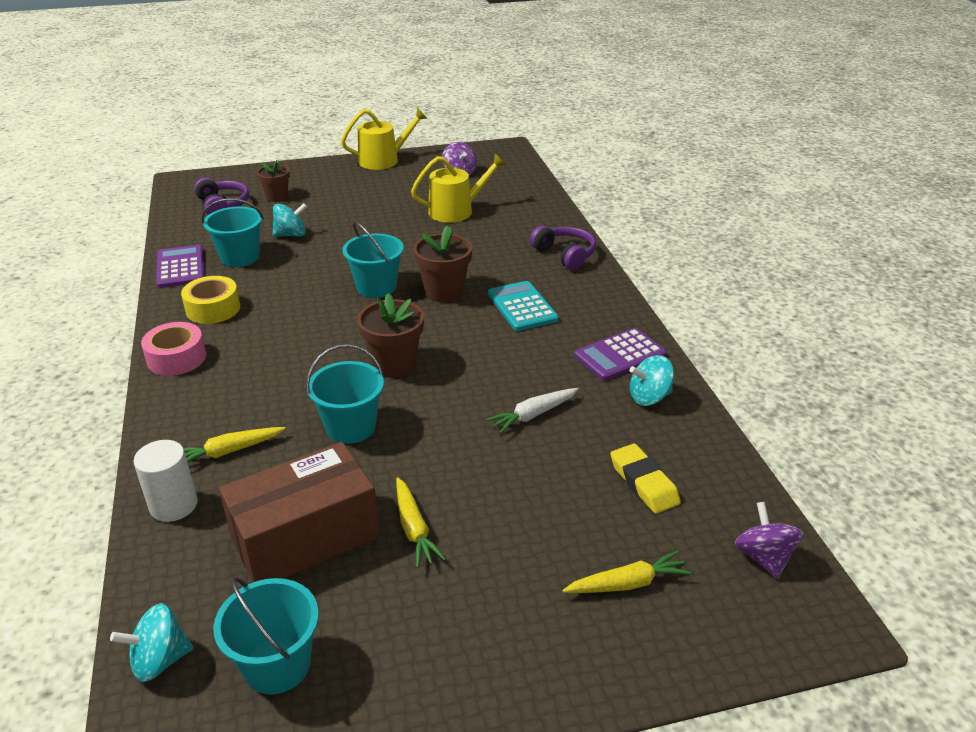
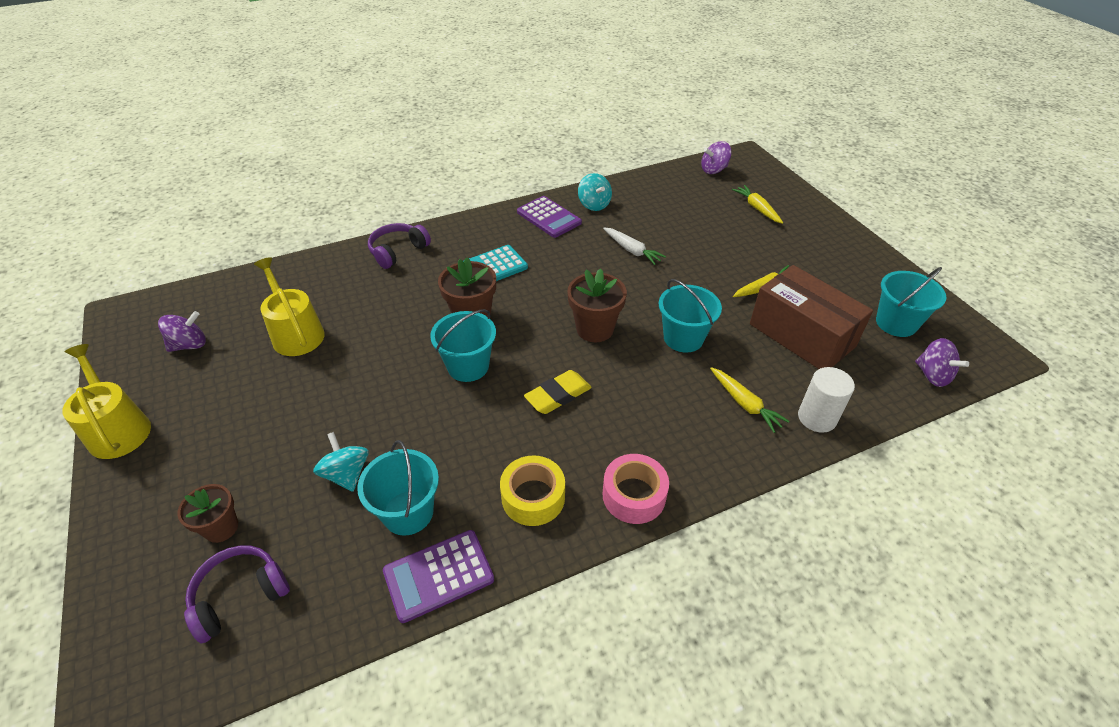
camera: 100 degrees left, 10 degrees up
turquoise spinning top [110,603,193,682] -> purple spinning top [915,338,969,387]
yellow eraser [610,444,681,514] -> yellow eraser moved to [524,370,592,414]

